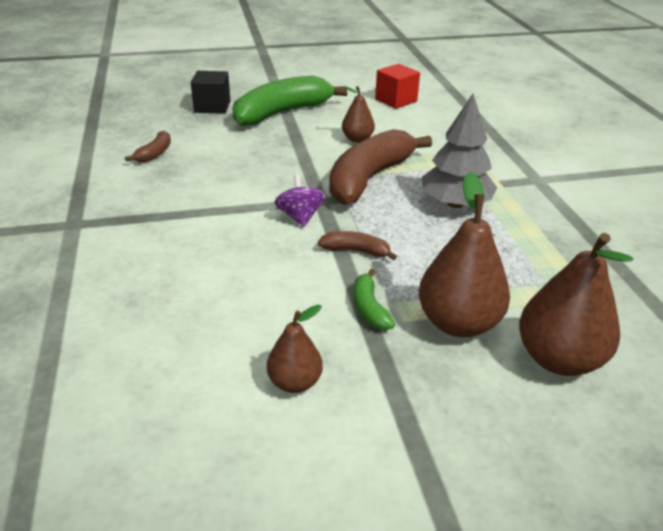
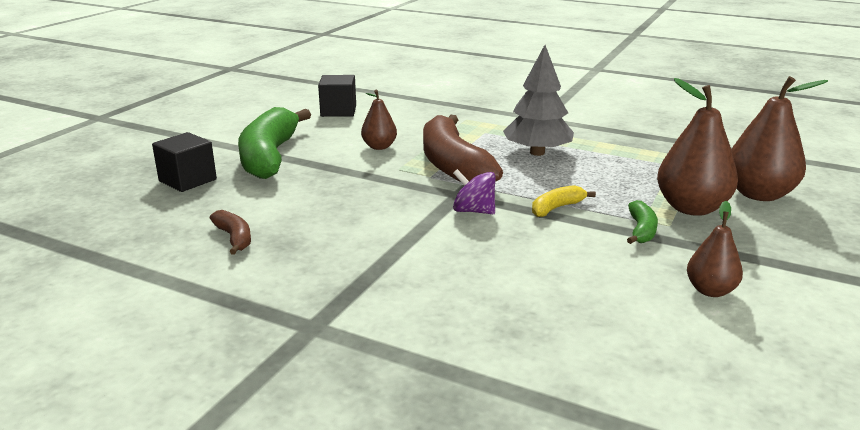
camera: 50 degrees left, 10 degrees down
brown banana [318,231,397,260] -> yellow banana [532,185,596,217]
green banana [354,269,395,330] -> green banana turned 105 degrees counterclockwise [627,200,658,244]
red cube [375,64,420,109] -> black cube [318,75,356,117]

